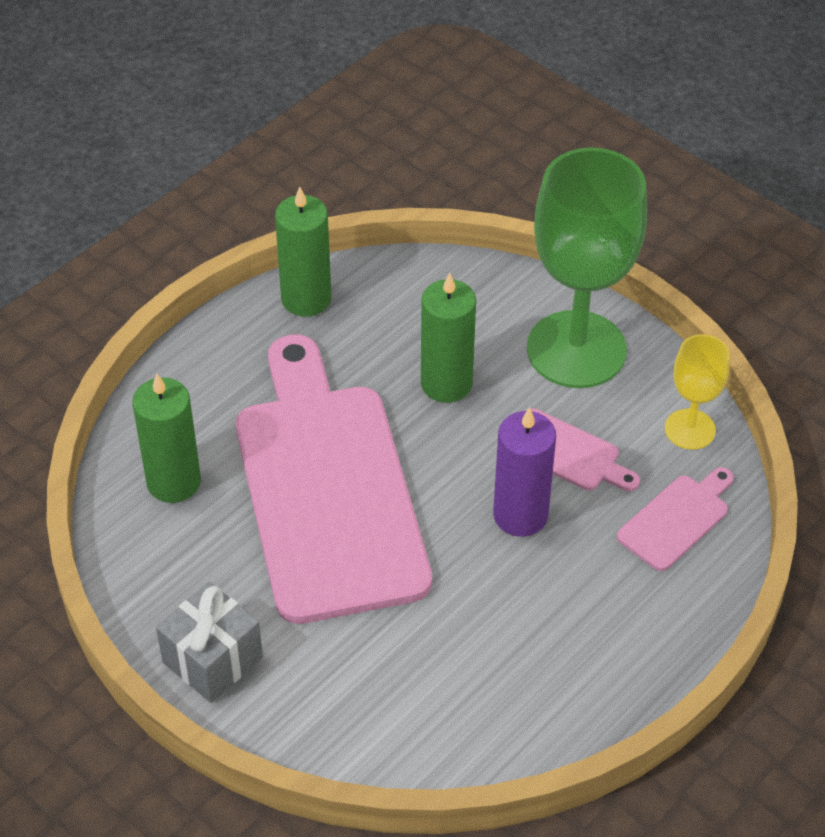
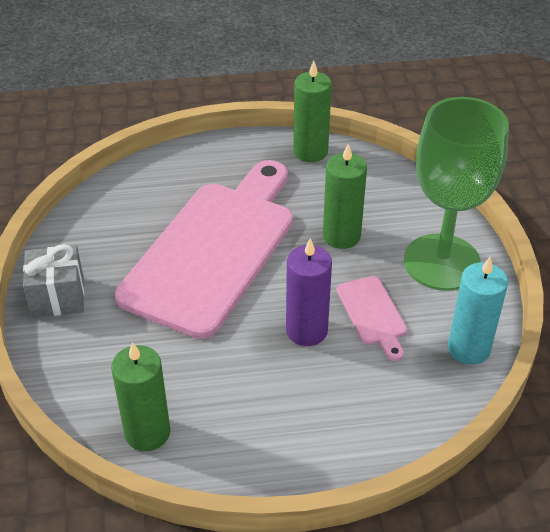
camera: 40 degrees right, 5 degrees down
green candle [132,374,201,503] -> green candle moved to [111,342,170,451]
pink cutting board [617,467,734,571] -> none
yellow goblet [665,334,730,450] -> turquoise candle [448,257,508,365]

